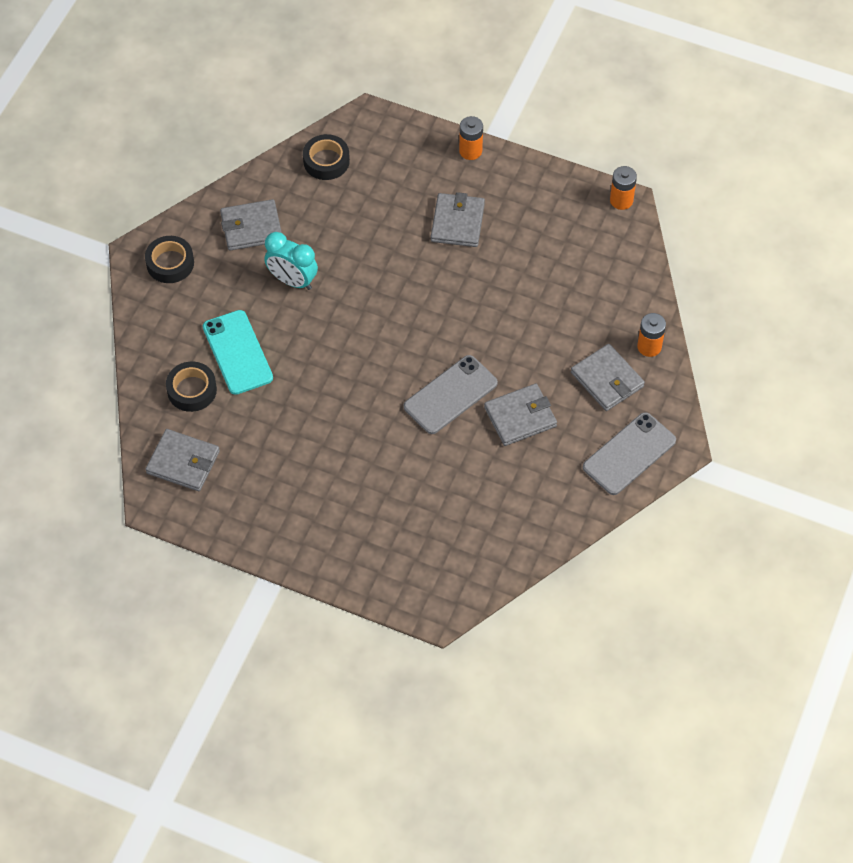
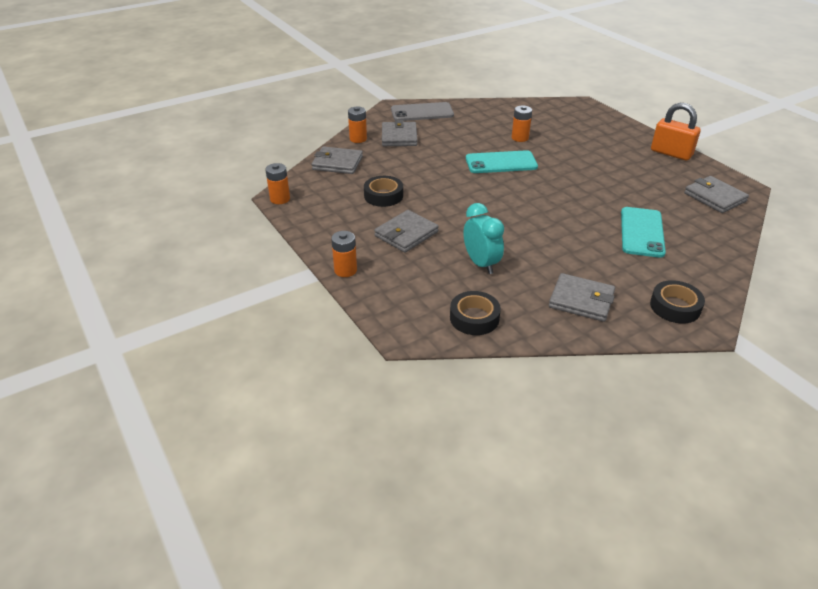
camera: 145 degrees left, 20 degrees down
black tape [166,362,217,412] -> black tape moved to [364,176,403,207]
turquoise clock [264,232,318,290] -> turquoise clock moved to [463,203,504,274]
grey phone [404,355,498,434] -> turquoise phone [466,150,538,173]
grey wallet [484,384,557,446] -> grey wallet moved to [312,146,363,174]
none -> orange battery [512,105,532,142]
none -> orange padlock [651,103,701,160]

